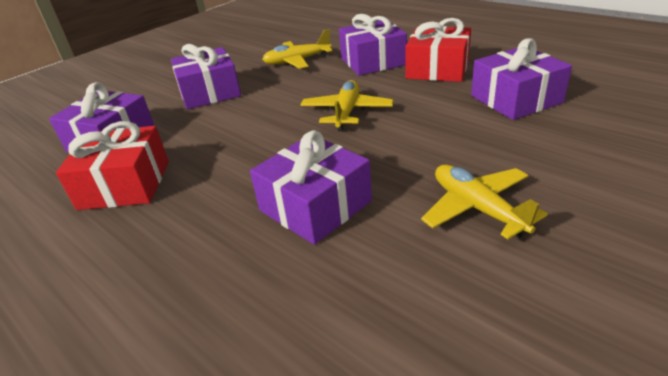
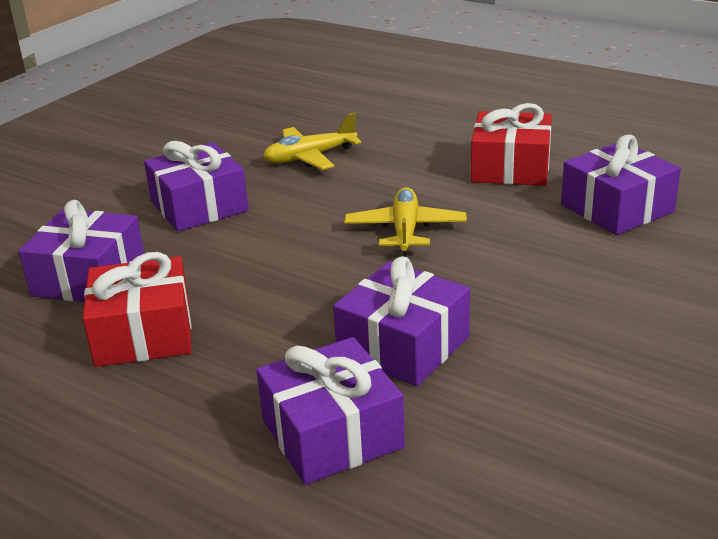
camera: 10 degrees left, 5 degrees down
purple gift [339,14,407,76] -> purple gift moved to [256,337,405,485]
yellow plane [421,165,548,239] -> none

